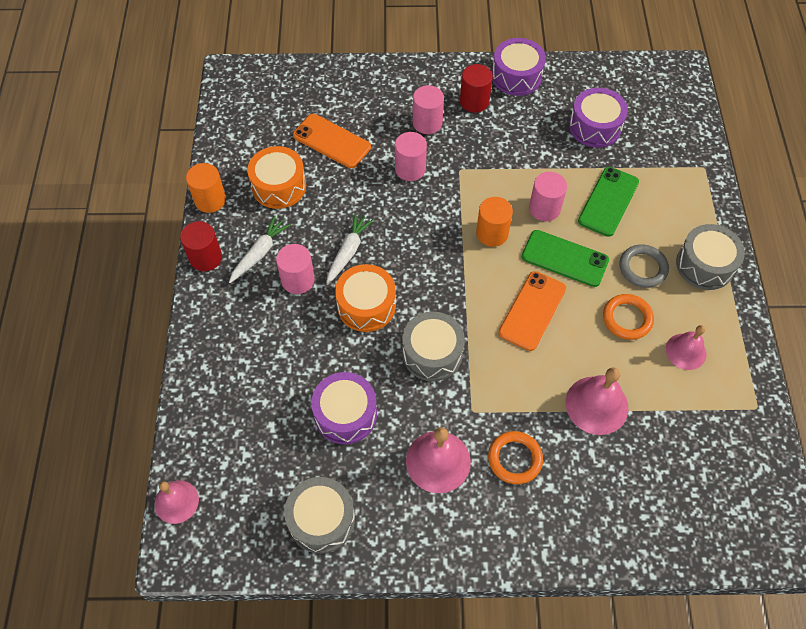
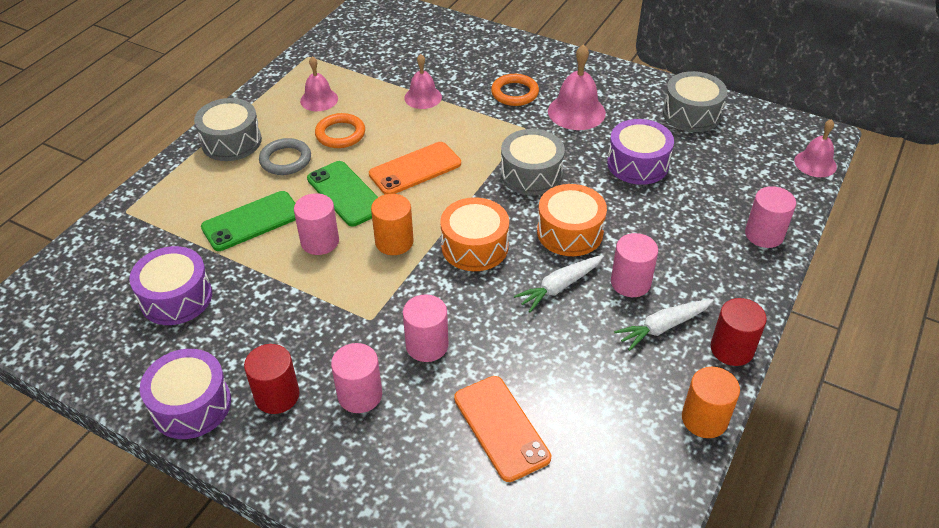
camera: 150 degrees left, 15 degrees down
orange drum [247,146,306,209] -> orange drum moved to [440,197,509,271]
pink bell [566,367,628,435] -> pink bell [404,54,442,109], size x0.66
none -> pink cylinder [745,186,796,248]

